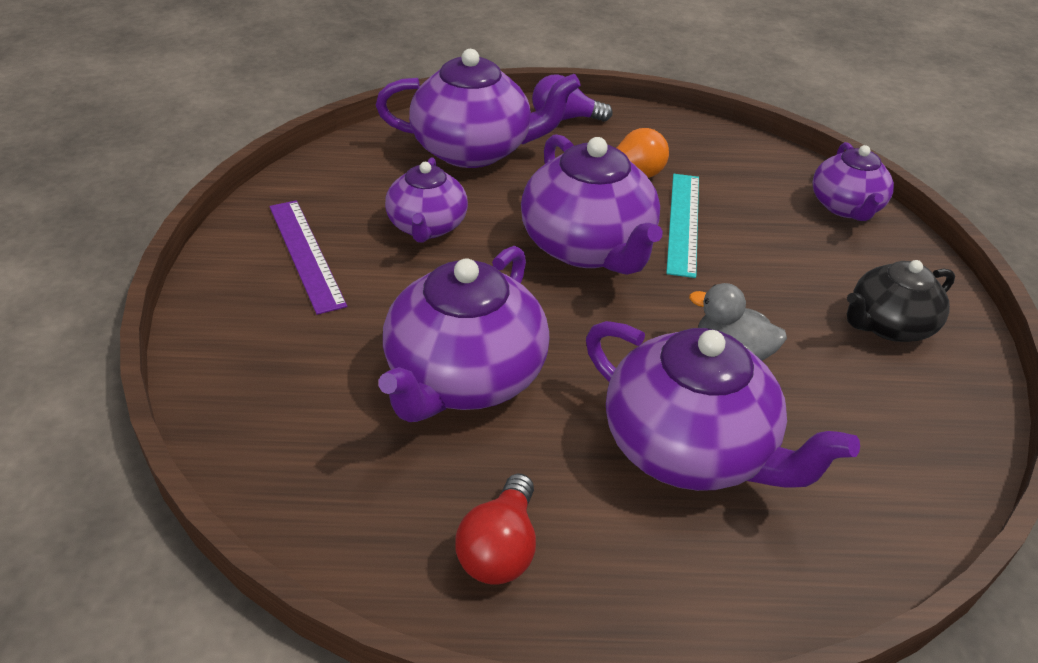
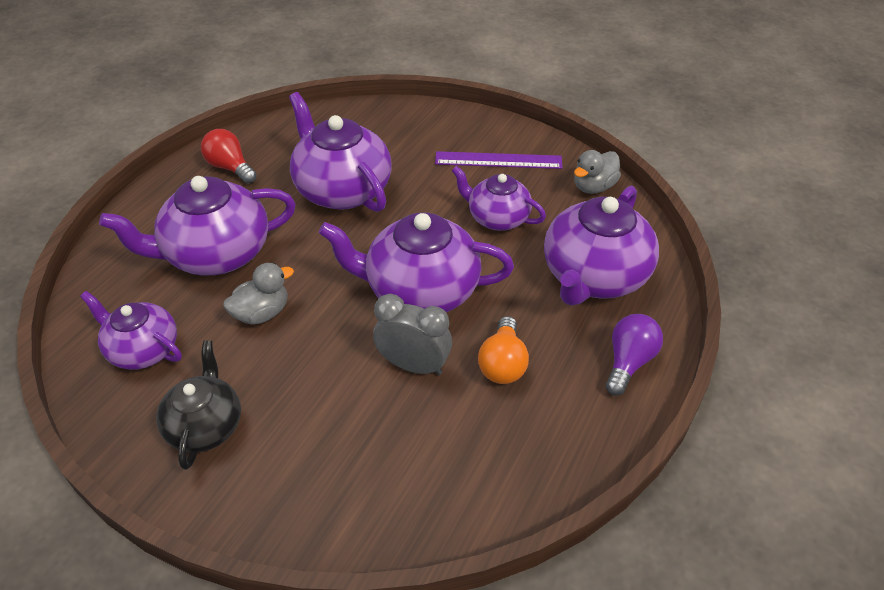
camera: 120 degrees right, 5 degrees up
turquoise ruler [666,174,699,278] -> grey clock [373,294,452,375]
purple teapot [812,142,894,221] -> purple teapot moved to [80,291,182,370]
none -> grey duck [574,150,621,194]

